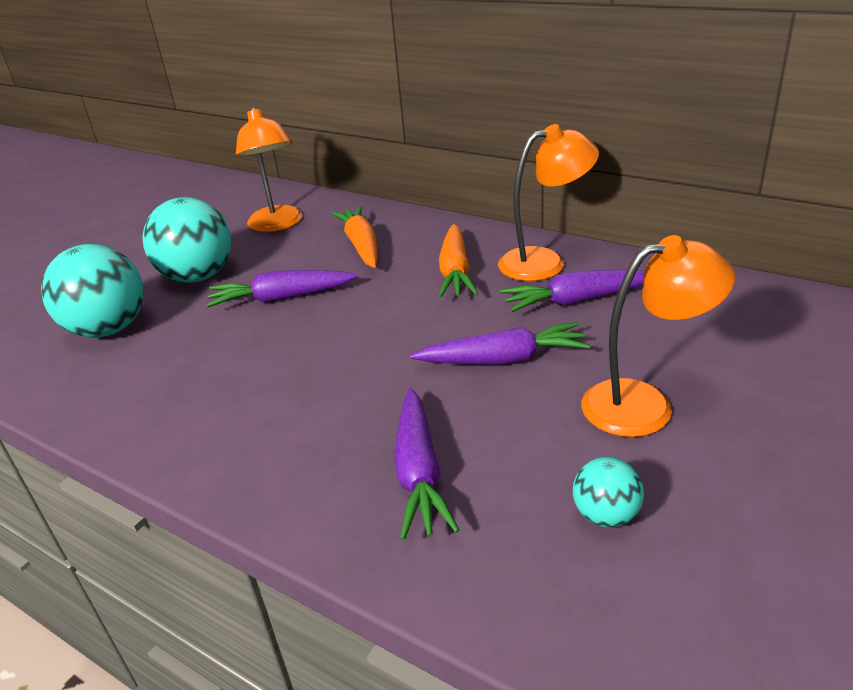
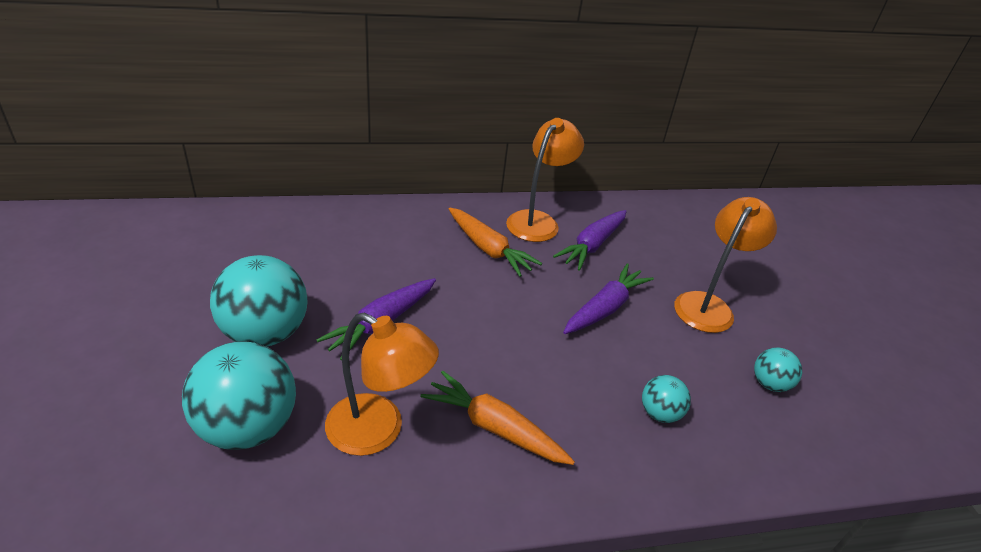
camera: 50 degrees left, 5 degrees up
orange lamp [236,106,303,232] -> orange lamp moved to [325,313,439,456]
orange carrot [331,206,377,268] -> orange carrot moved to [420,371,575,465]
purple carrot [394,388,459,540] -> turquoise ball [642,375,691,423]

